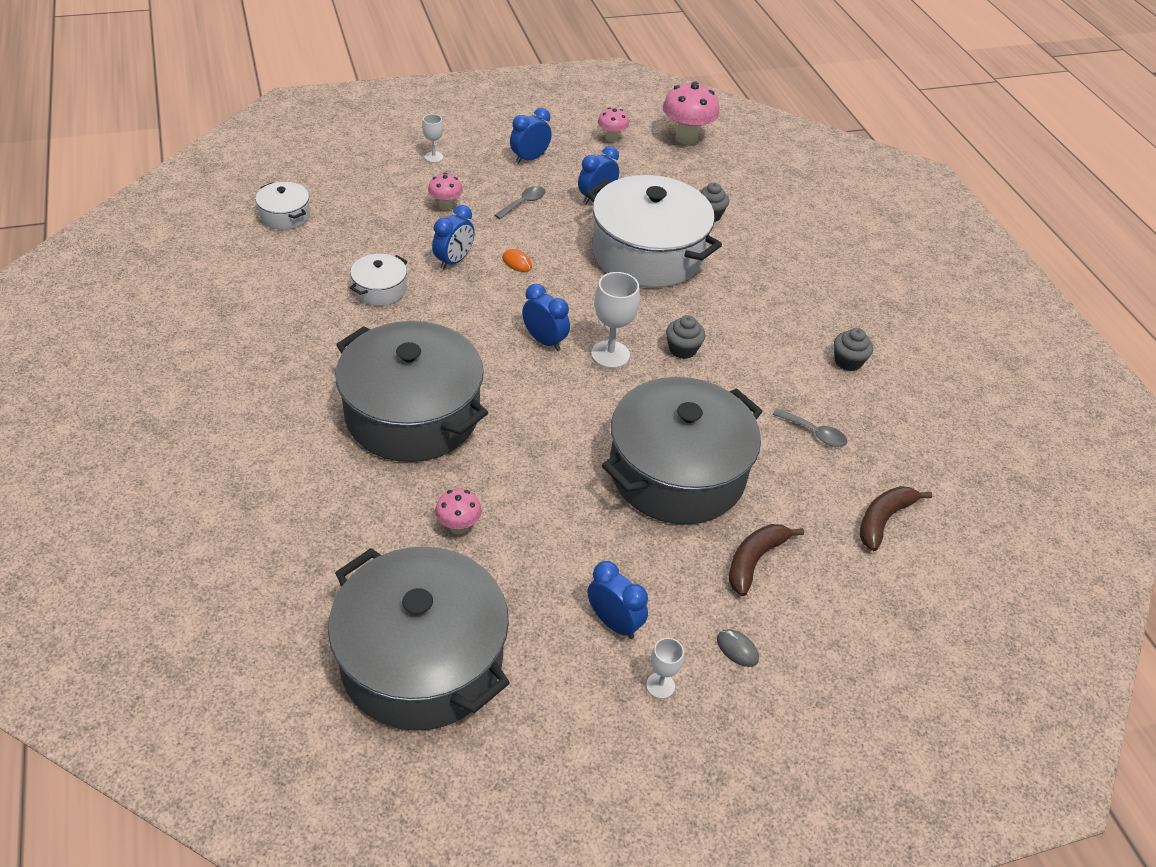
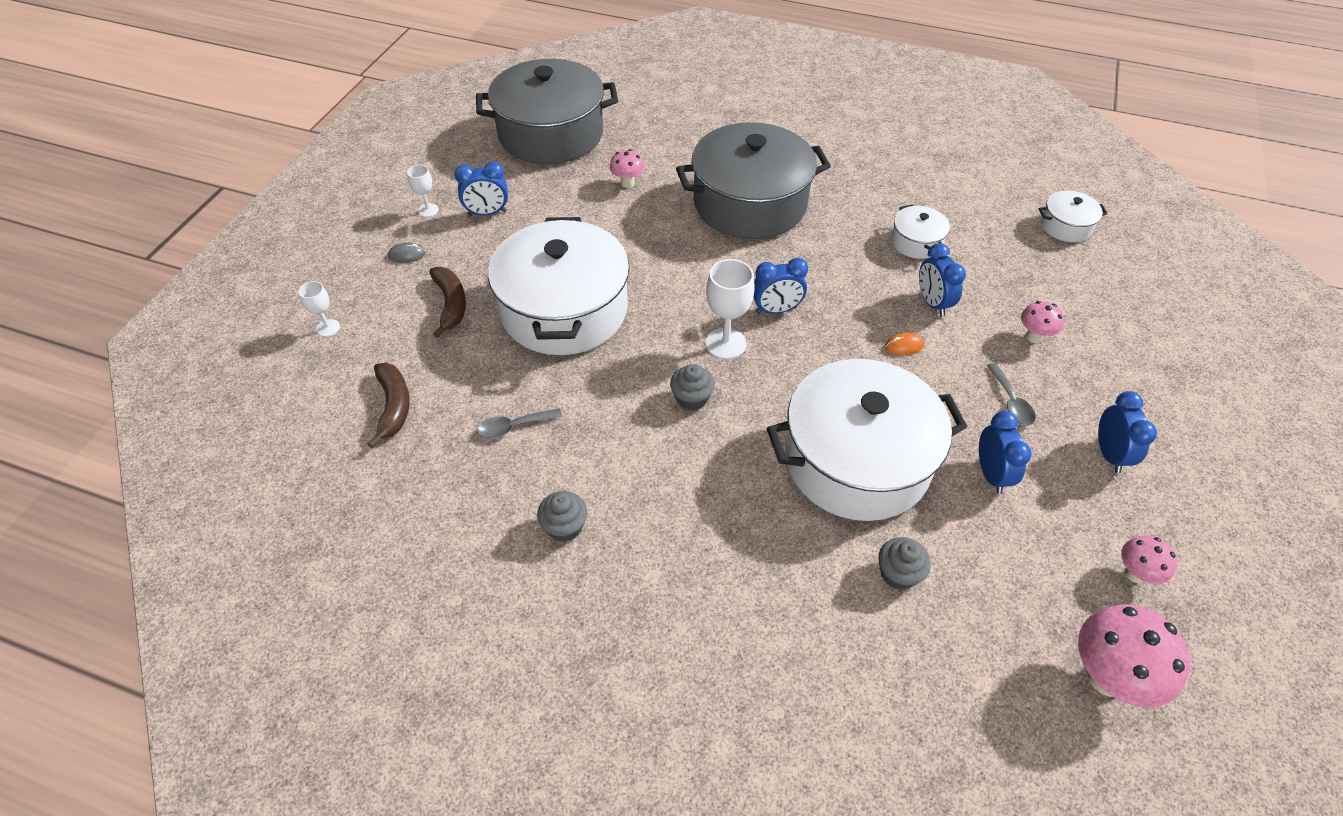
camera: 130 degrees right, 5 degrees up
white goblet [422,114,443,163] -> white goblet moved to [298,281,340,337]
grey pot [602,377,763,524] -> white pot [488,217,630,355]

